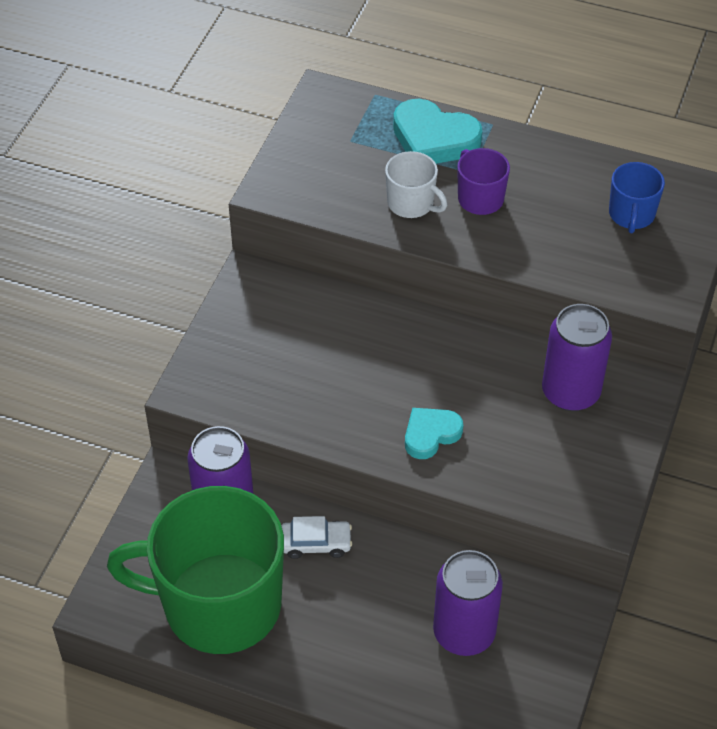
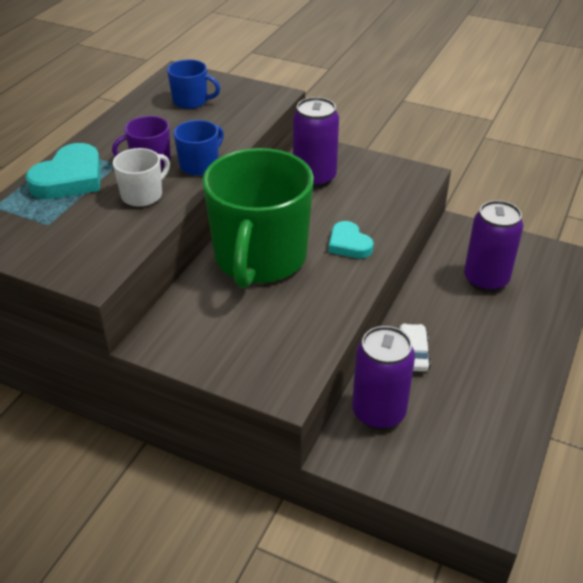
camera: 85 degrees left, 10 degrees down
green mug [107,486,284,654] -> green mug moved to [202,148,314,288]
none -> blue mug [174,120,224,176]

